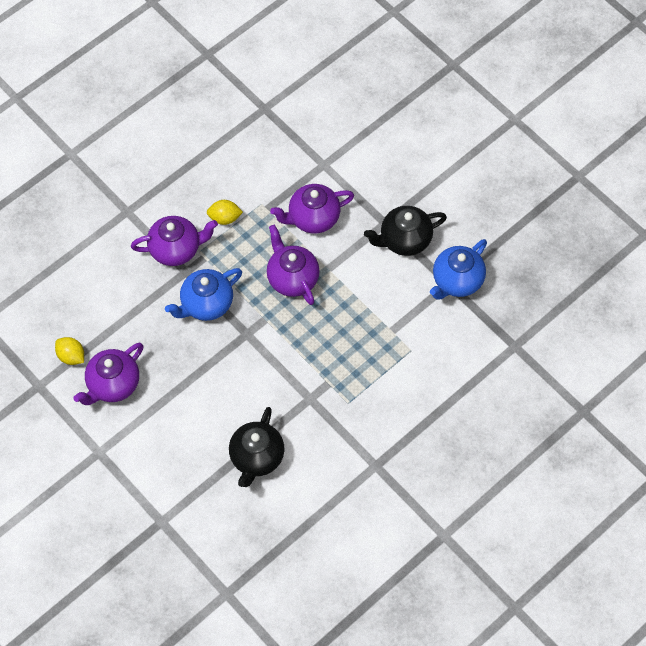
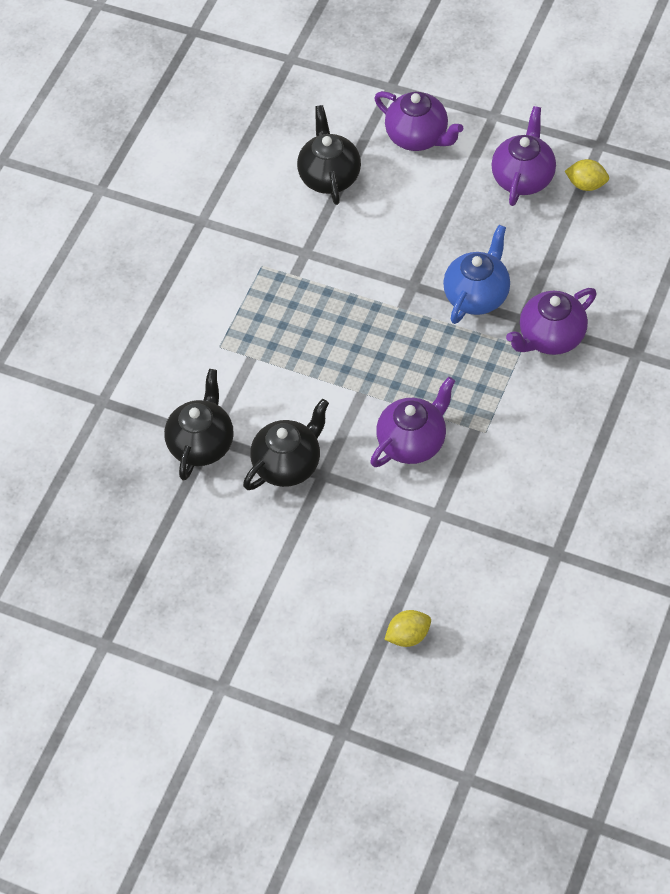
camera: 160 degrees right, 5 degrees down
yellow lemon [207,200,243,225] -> yellow lemon moved to [384,610,431,647]
purple teapot [267,225,320,305] -> purple teapot moved to [374,91,463,151]
blue teapot [430,239,487,300] -> black teapot [164,369,234,481]

